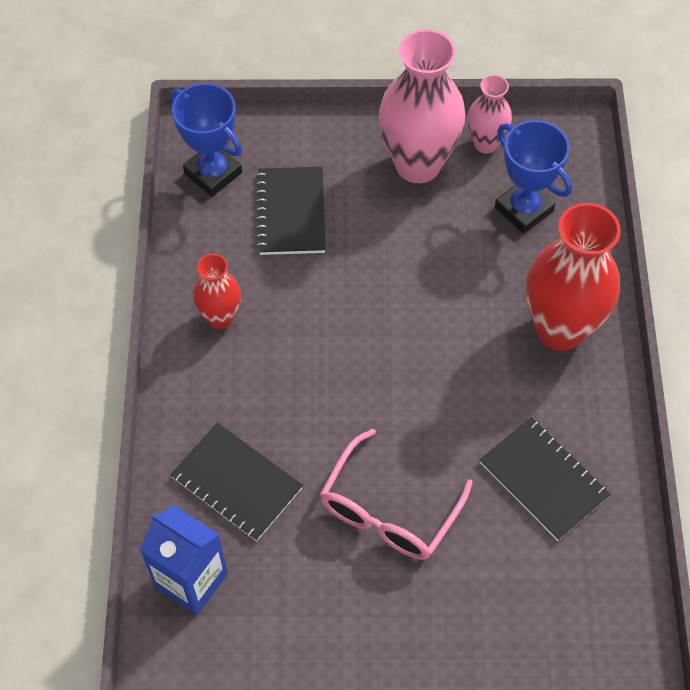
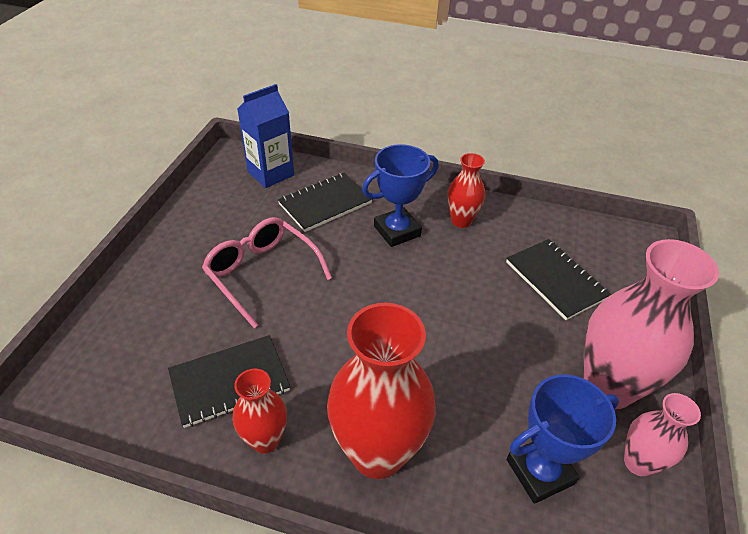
camera: 105 degrees right, 15 degrees down
blue trophy [171,83,242,197] -> blue trophy moved to [362,144,439,247]
black notebook [256,167,326,255] -> black notebook turned 45 degrees clockwise [506,239,611,320]
none -> red vase [233,369,287,453]

